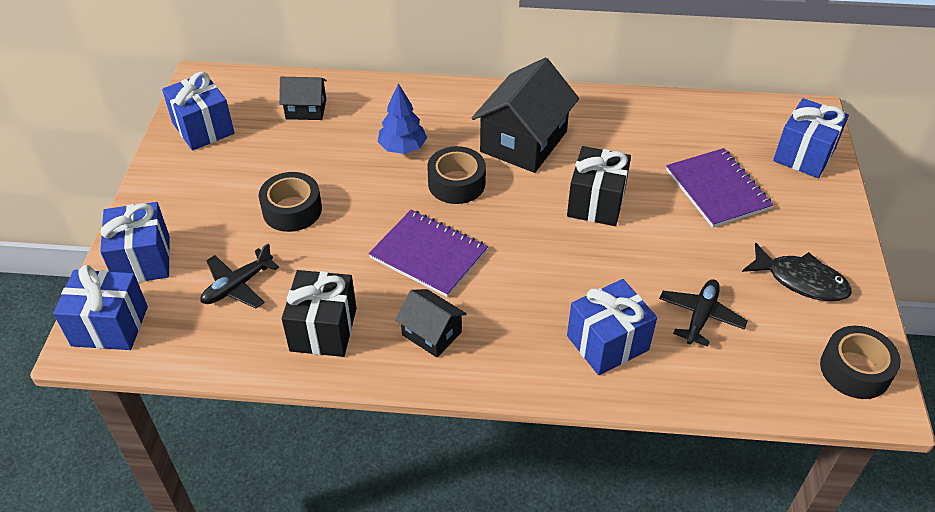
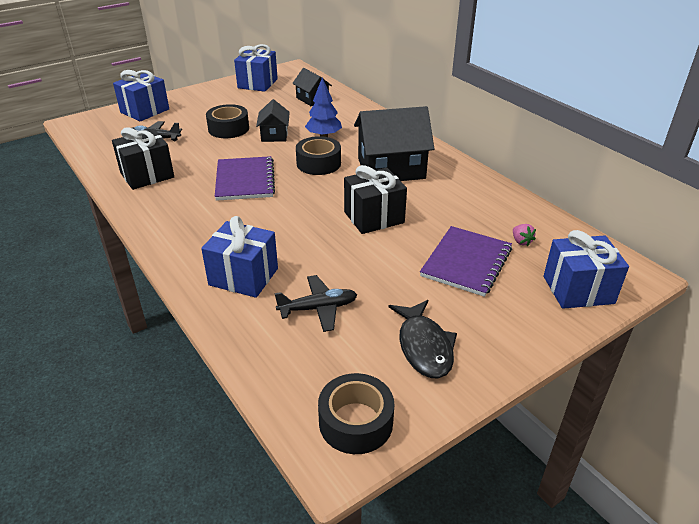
camera: 50 degrees right, 10 degrees down
blue gift [53,265,148,350] -> none
black house [395,289,467,357] -> black house moved to [256,99,290,142]
none -> pink strawberry [513,224,536,246]

